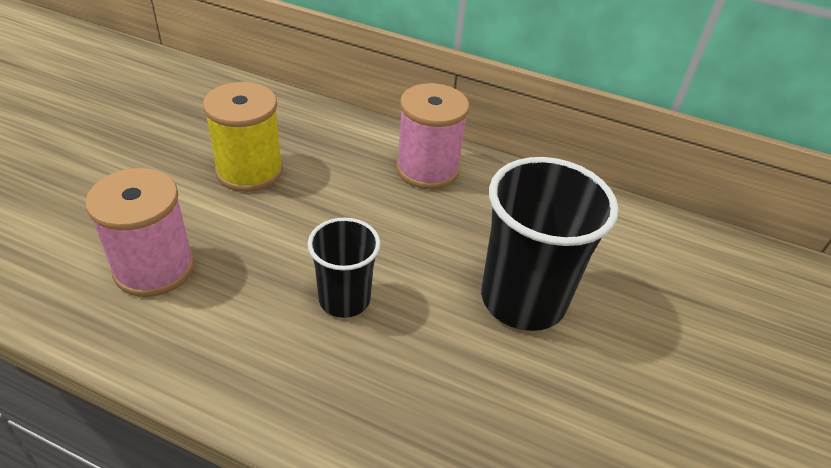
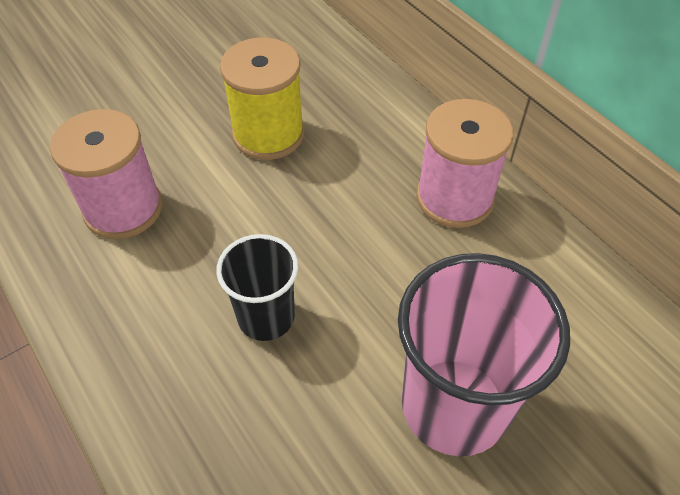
camera: 35 degrees right, 10 degrees up
black cup [481,157,619,331] -> pink cup [398,253,570,456]

